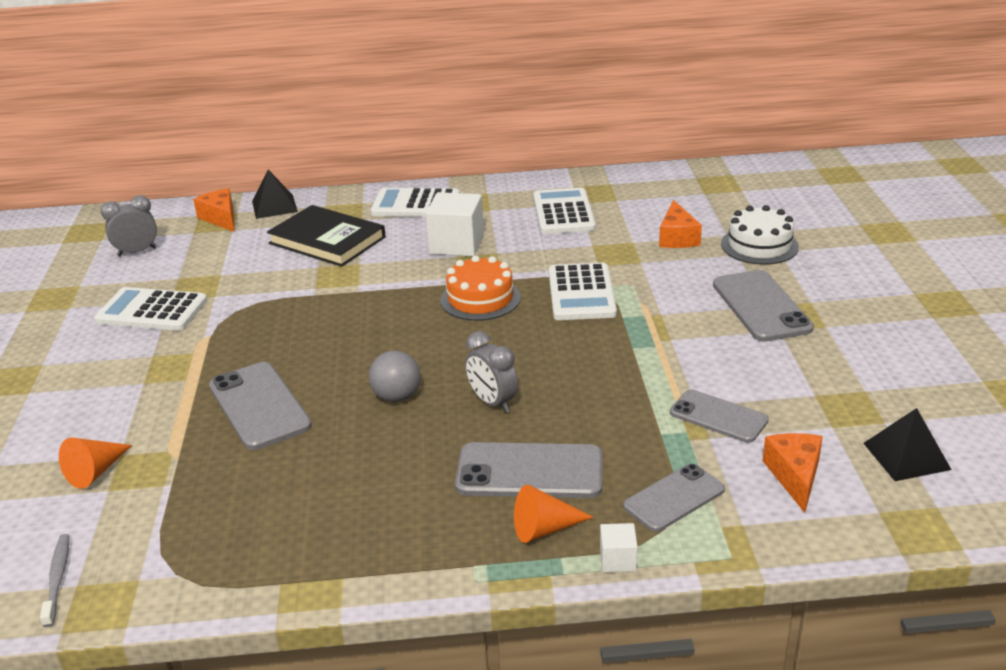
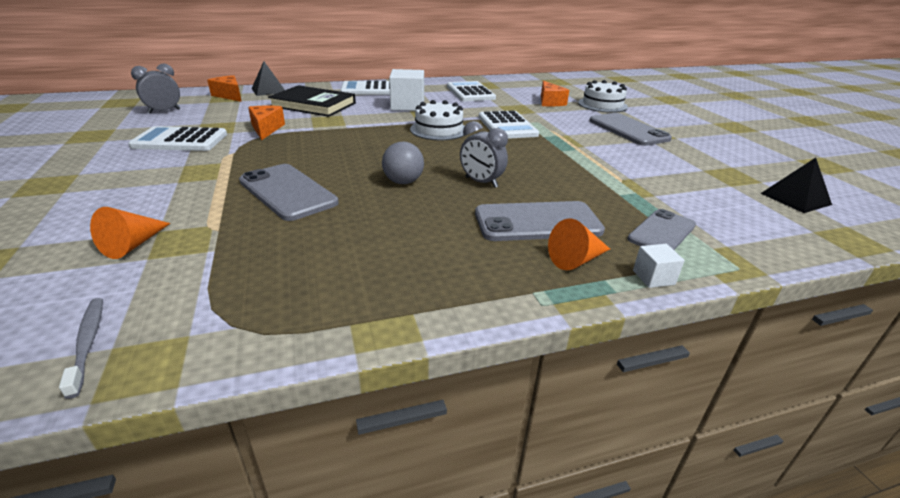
camera: 15 degrees left, 0 degrees up
orange cake [440,256,521,321] -> white cake [410,100,465,140]
grey phone [670,389,769,443] -> none
orange cheese [763,433,823,513] -> orange cheese moved to [248,105,285,140]

